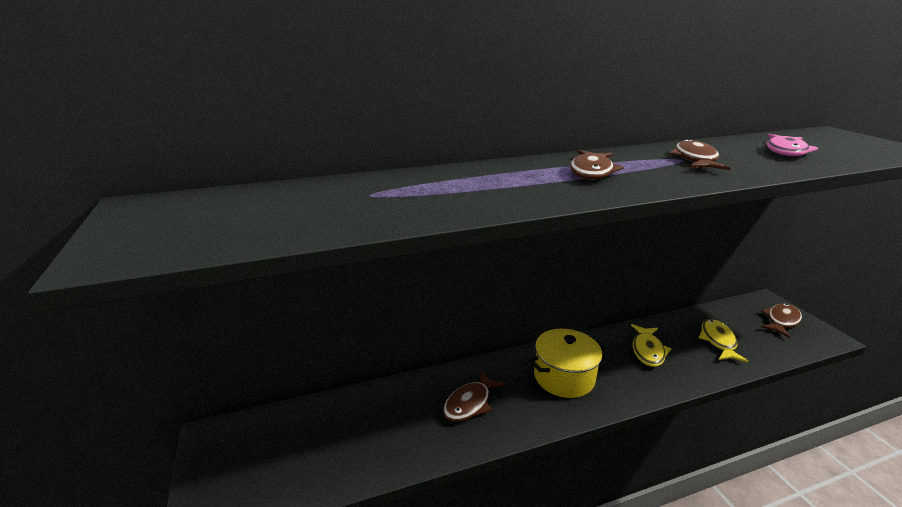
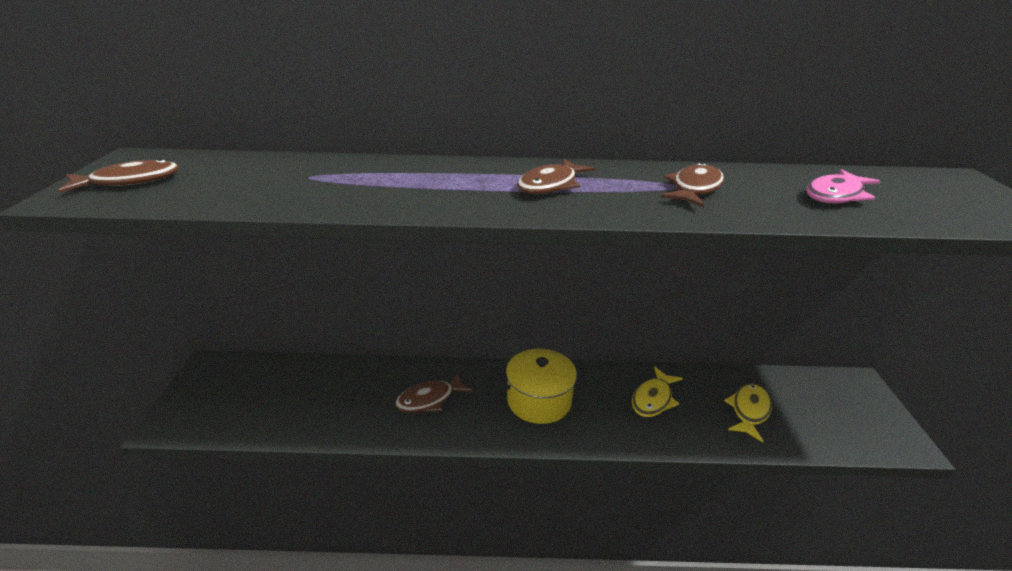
camera: 20 degrees right, 5 degrees up
brown fish [761,304,802,338] -> brown fish moved to [59,159,179,193]

